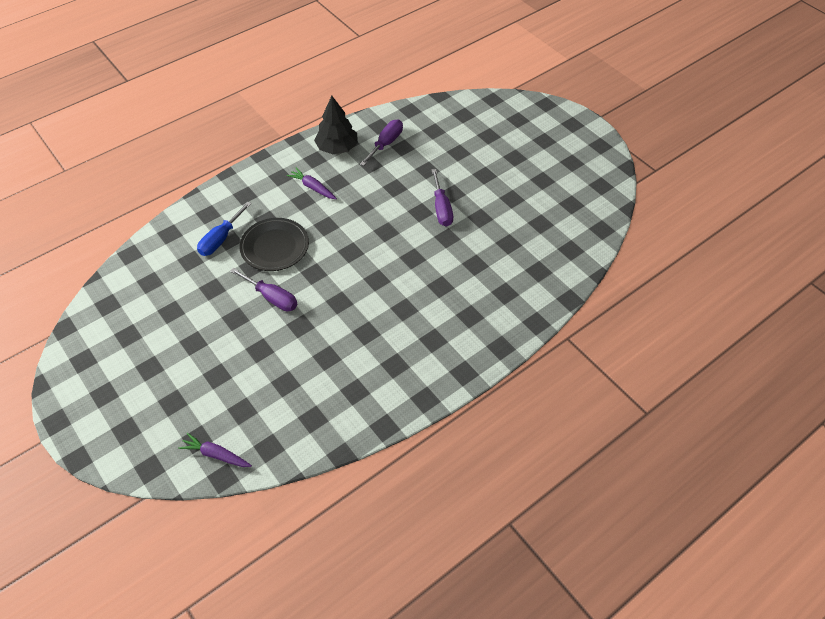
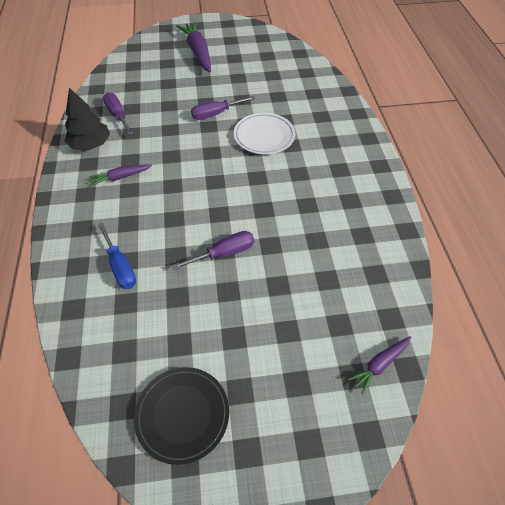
camera: 60 degrees left, 0 degrees up
black plate [239,218,309,271] -> black plate moved to [134,367,229,465]
purple screwdriver [431,169,453,226] -> purple screwdriver turned 135 degrees clockwise [191,96,255,120]
none -> purple carrot [176,22,211,73]
none -> white plate [234,113,295,155]

